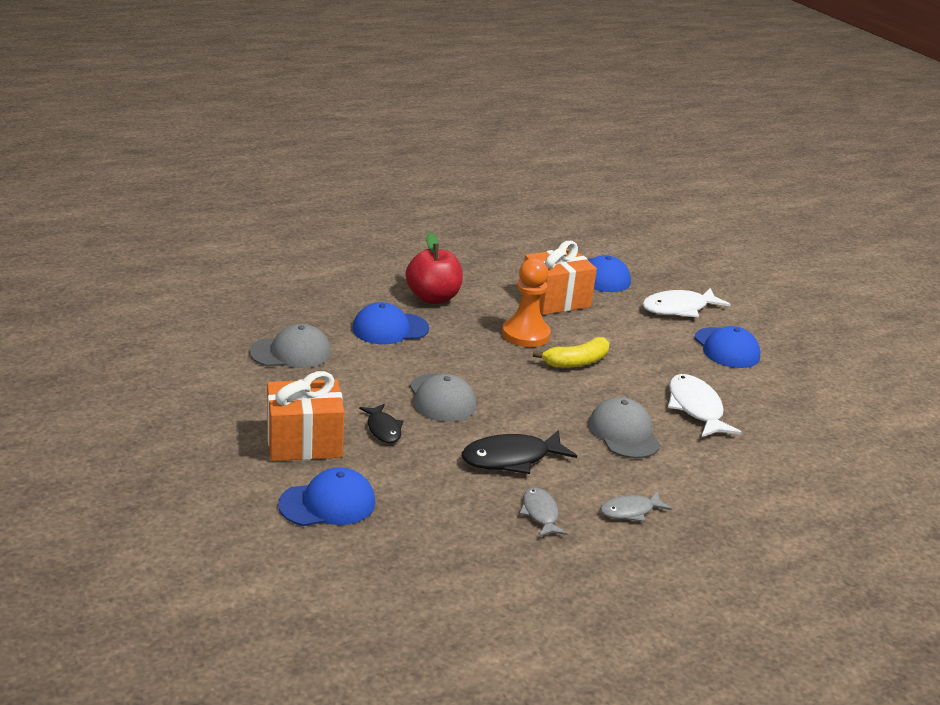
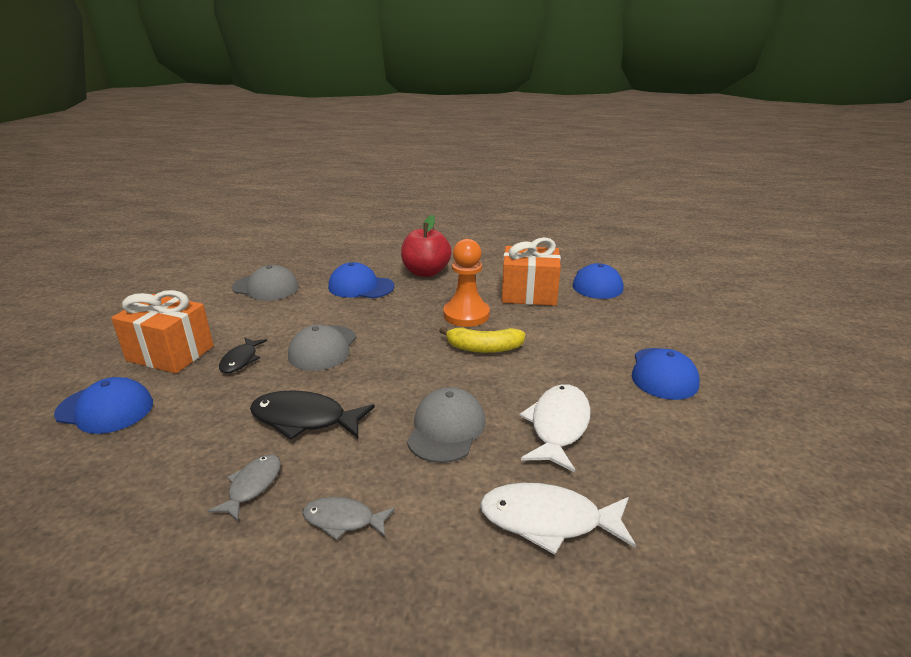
camera: 35 degrees right, 0 degrees up
white fish [642,288,731,317] -> white fish moved to [480,483,636,555]

